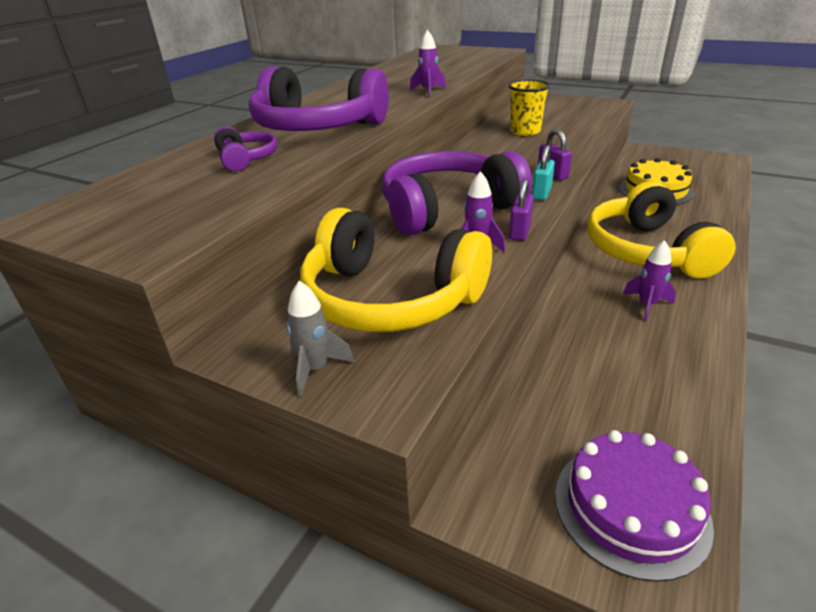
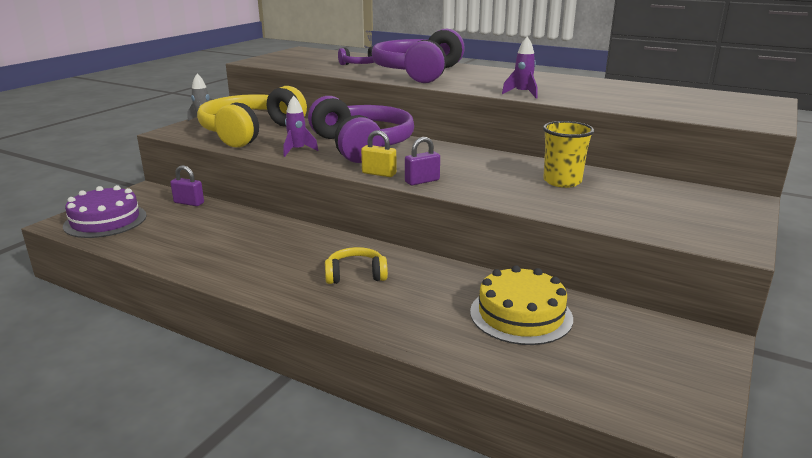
camera: 90 degrees right, 10 degrees down
purple padlock [509,179,534,241] -> purple padlock moved to [170,165,204,206]
turquoise padlock [532,145,555,200] -> yellow padlock [361,130,396,177]
yellow headphones [587,181,736,279] -> yellow headphones [325,247,388,284], size x0.46
purple rocket [623,240,676,321] -> none

